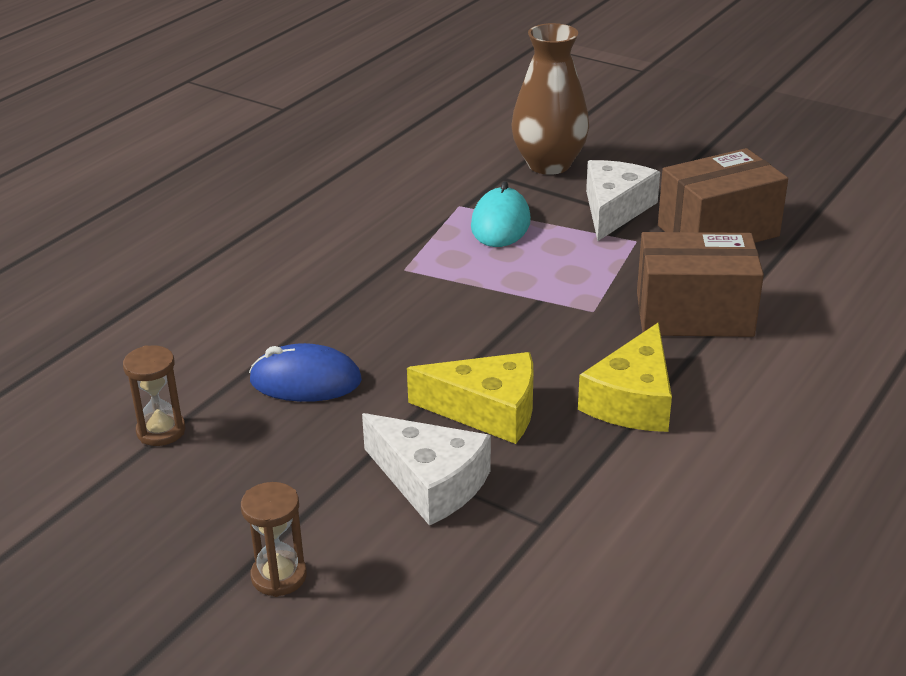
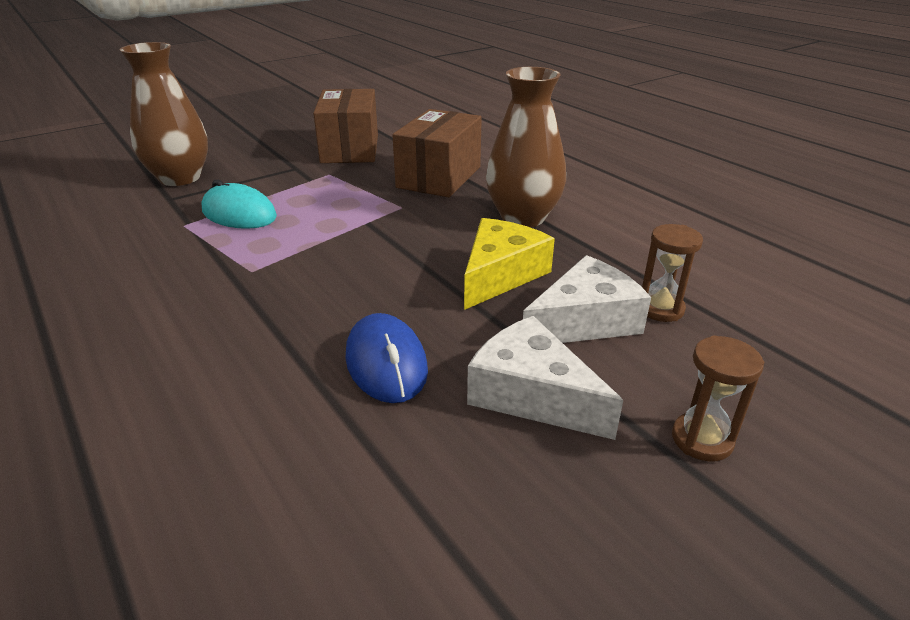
camera: 70 degrees left, 0 degrees up
brown hourglass [123,345,185,446] -> brown hourglass moved to [642,224,703,322]
blue mouse [249,343,362,402] -> blue mouse turned 45 degrees counterclockwise [345,313,428,403]
yellow cheese [578,323,672,432] -> brown vase [486,67,566,227]
white cheese [586,160,660,241] -> white cheese moved to [467,316,623,440]

